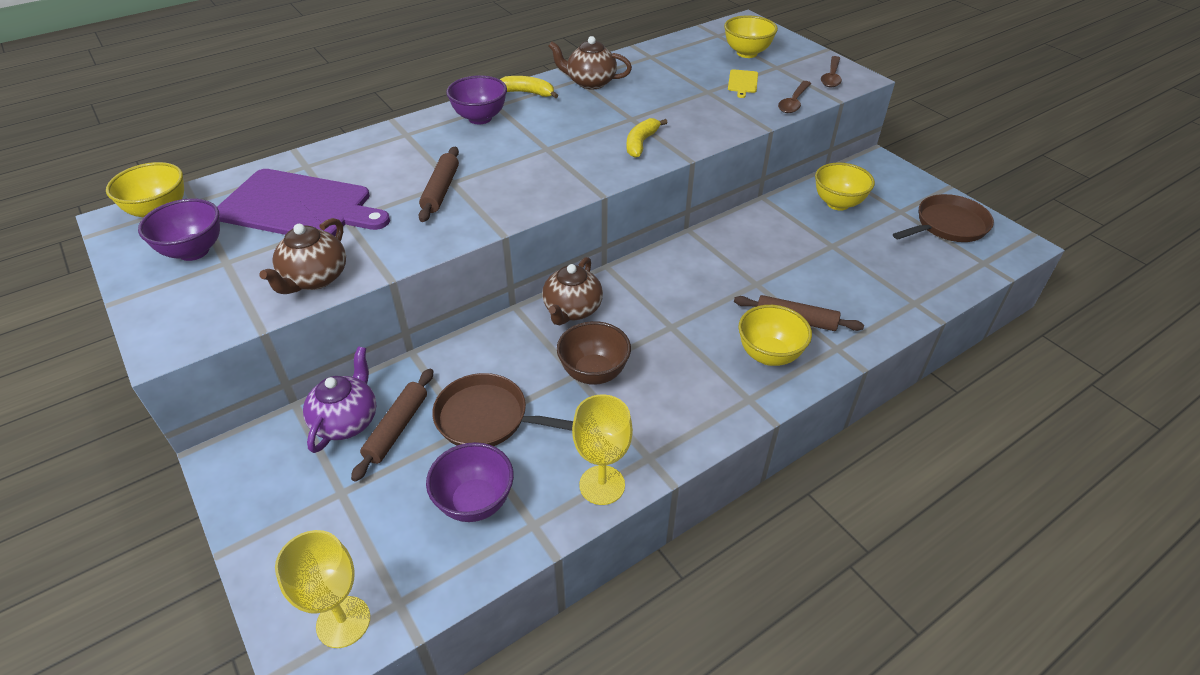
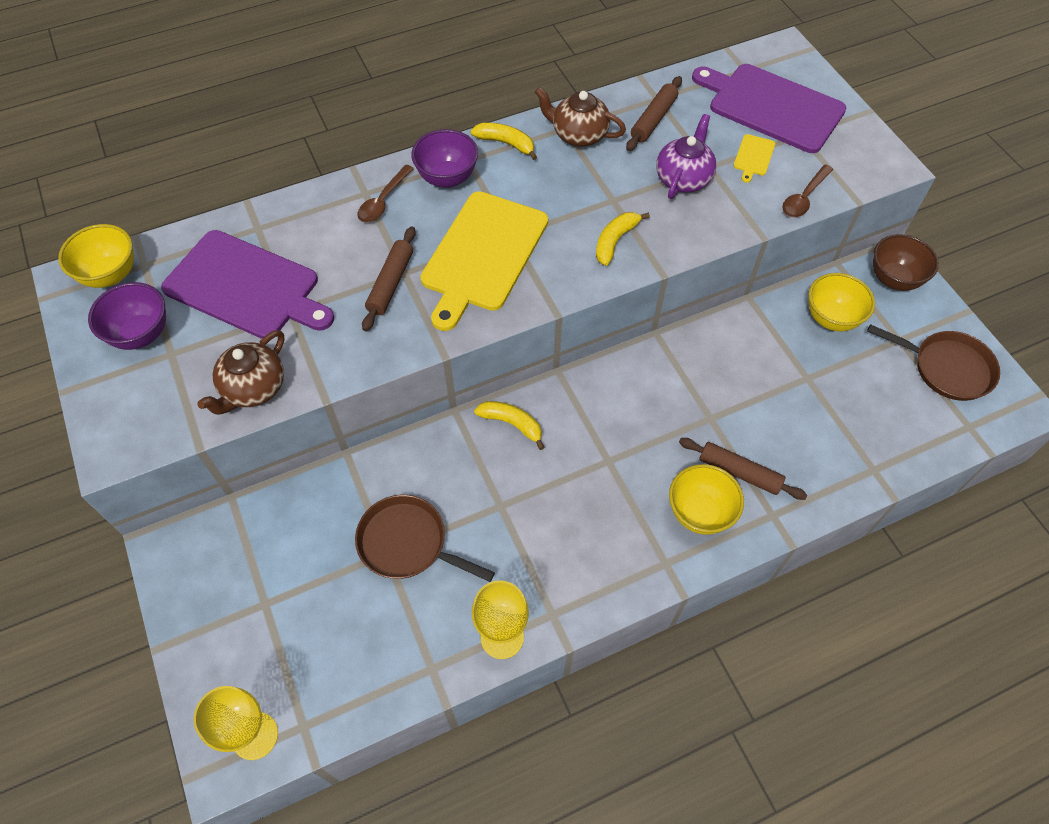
camera: 10 degrees right, 15 degrees up
purple teapot [303,347,377,453] -> purple teapot moved to [656,114,716,199]
brown rolling pin [351,369,433,482] -> brown rolling pin moved to [626,76,682,151]
purple bowl [426,442,514,522] -> none
brown teapot [542,257,603,325] -> yellow banana [474,401,544,450]
brown bowl [557,321,631,385] -> brown bowl moved to [873,234,939,291]
yellow bowl [724,15,778,58] -> purple cutting board [692,64,846,153]
brown spoon [821,56,842,88] -> brown spoon moved to [357,165,414,223]
brown pan [893,194,994,242] -> brown pan turned 45 degrees clockwise [867,324,1000,401]
none -> yellow cutting board [420,191,548,331]

